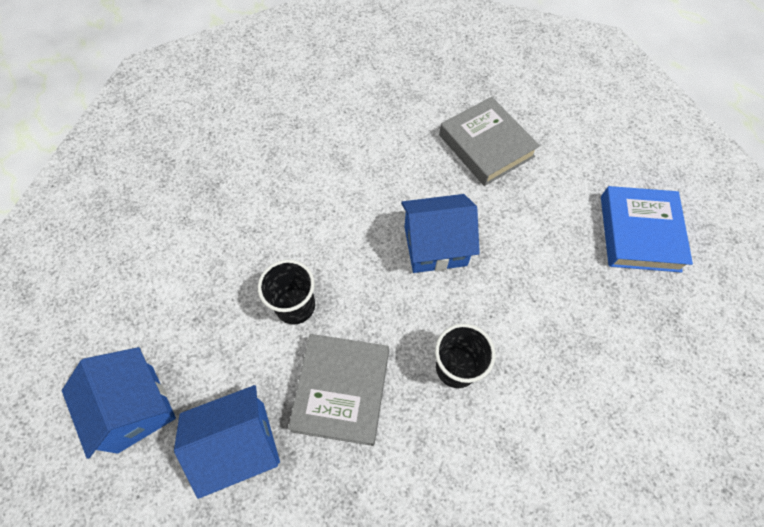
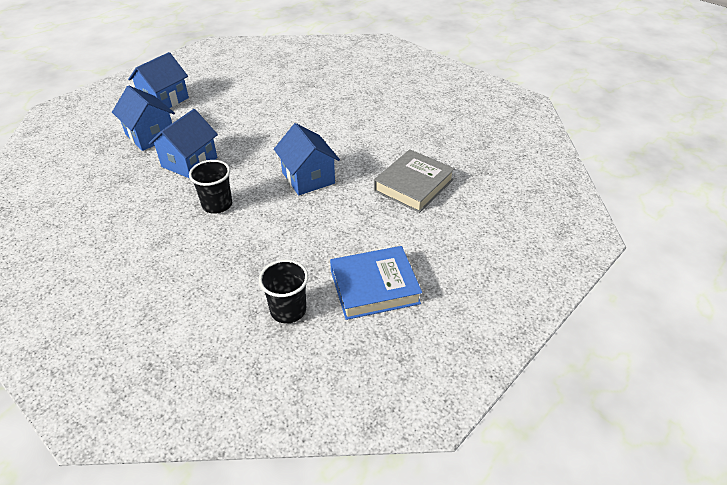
camera: 70 degrees right, 20 degrees down
black cup [258,259,315,324] -> black cup moved to [259,259,308,324]
grey book [288,334,389,446] -> blue house [148,109,218,178]

